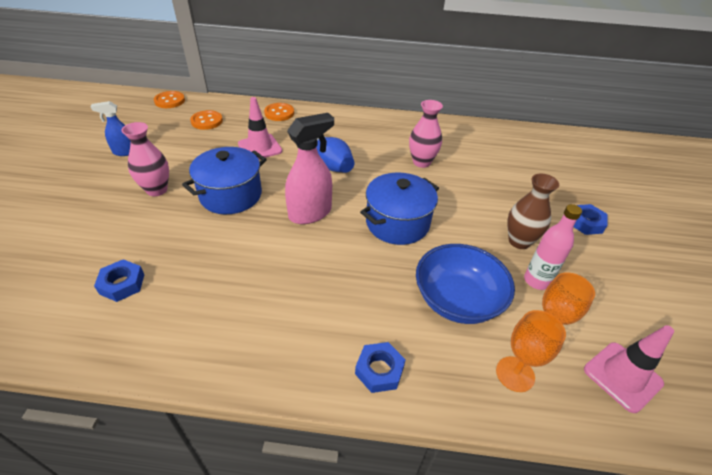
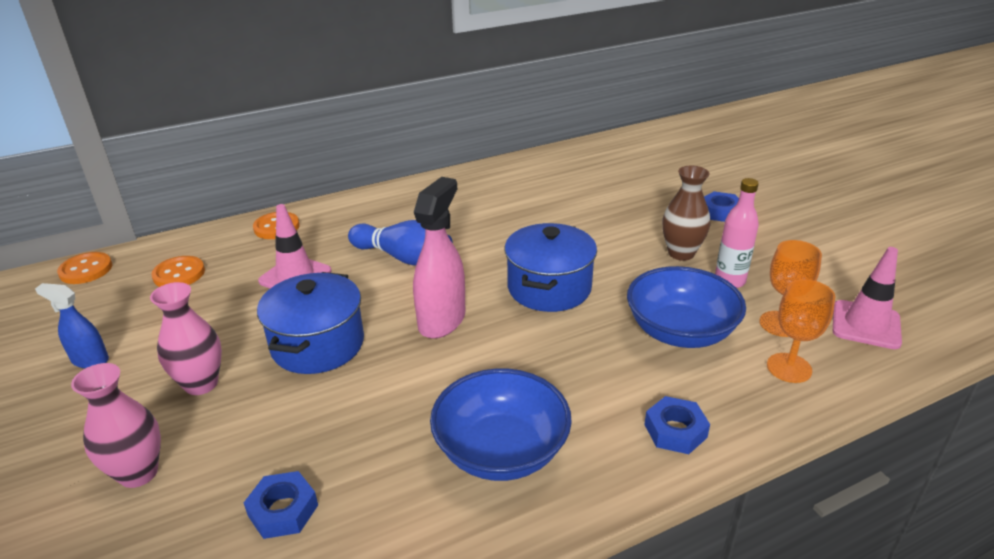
camera: 30 degrees left, 10 degrees down
blue spray bottle [91,101,131,156] -> blue spray bottle turned 60 degrees clockwise [35,283,109,368]
pink vase [409,100,443,168] -> pink vase moved to [71,363,161,488]
none -> blue bowl [430,368,572,481]

